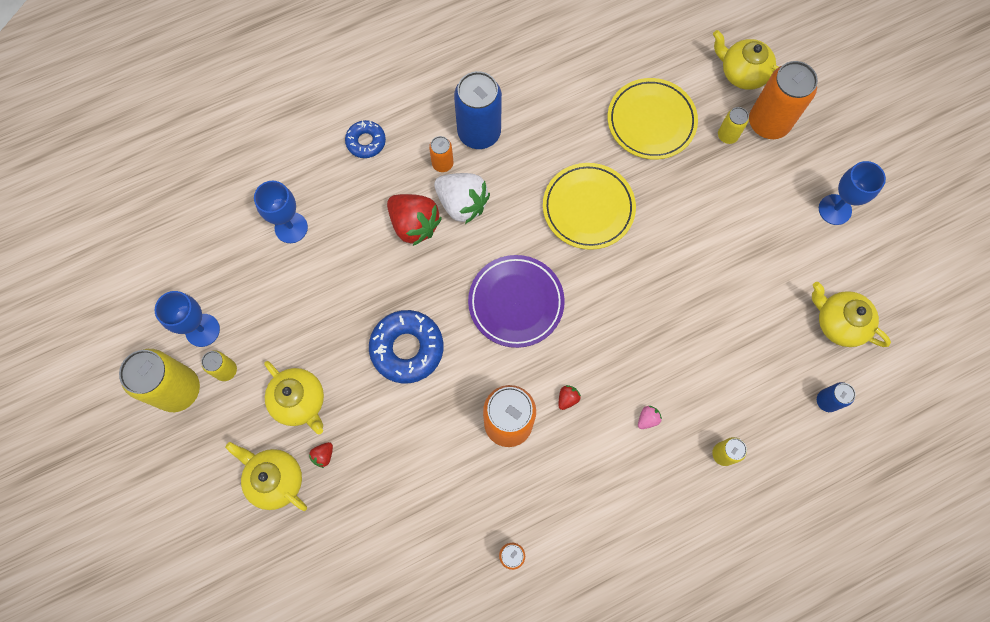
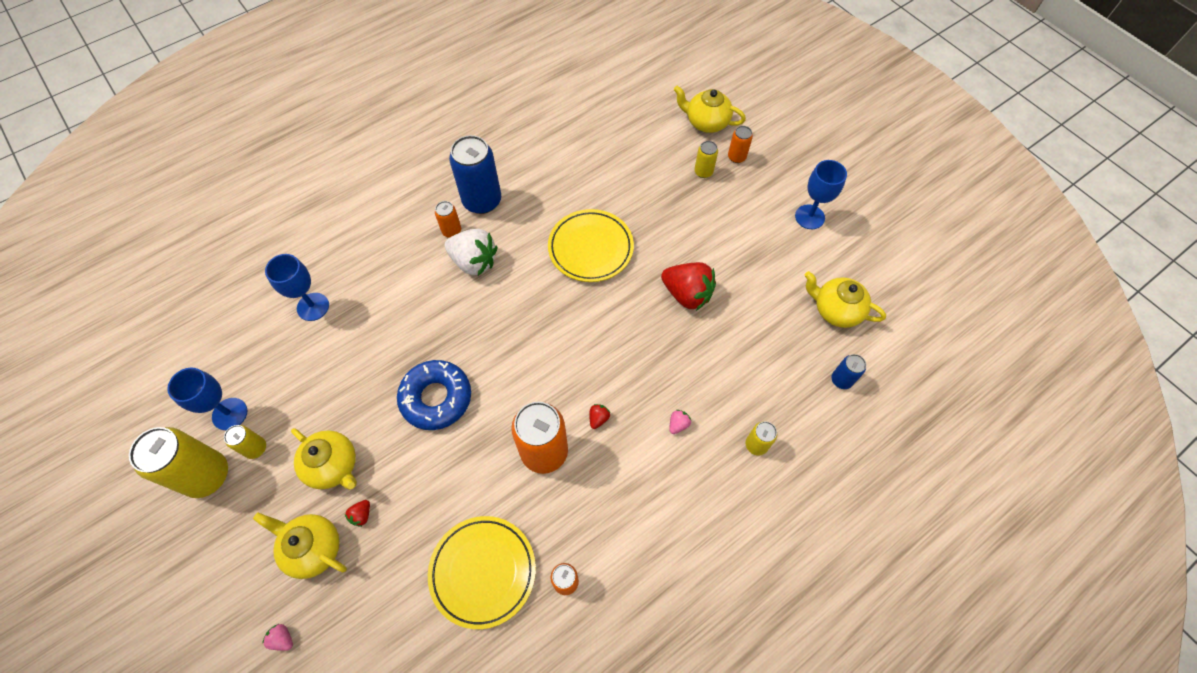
camera: 10 degrees left, 10 degrees down
blue donut [345,120,386,158] -> none
red strawberry [387,194,442,246] -> red strawberry moved to [661,262,716,311]
purple plate [468,255,565,348] -> none
yellow plate [608,78,698,160] -> yellow plate moved to [428,516,536,629]
orange can [749,61,818,139] -> orange can [728,126,753,163], size x0.49
none -> pink strawberry [262,624,293,651]

